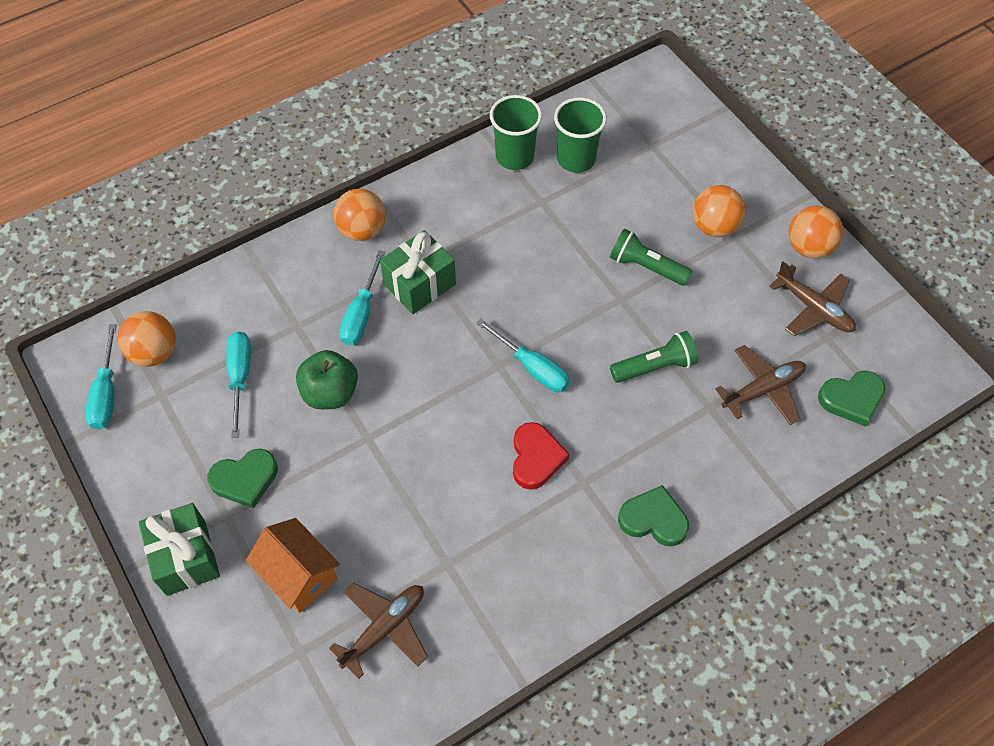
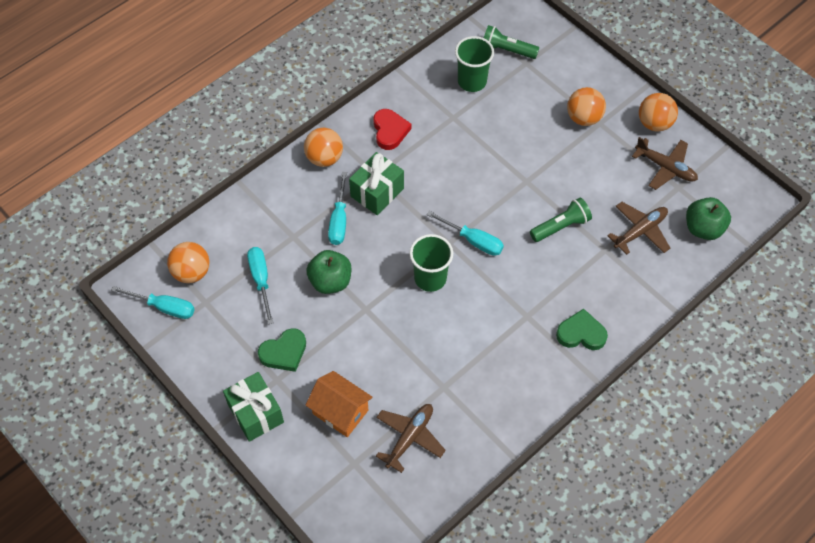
camera: 10 degrees left, 0 degrees up
turquoise screwdriver [85,324,117,429] -> turquoise screwdriver turned 60 degrees counterclockwise [111,286,195,319]
green cup [490,95,542,170] -> green cup moved to [409,234,453,292]
red heart [513,422,569,490] -> red heart moved to [373,109,412,150]
green flashlight [610,229,692,286] -> green flashlight moved to [484,25,539,59]
green heart [818,371,885,427] -> green apple [686,197,731,240]

